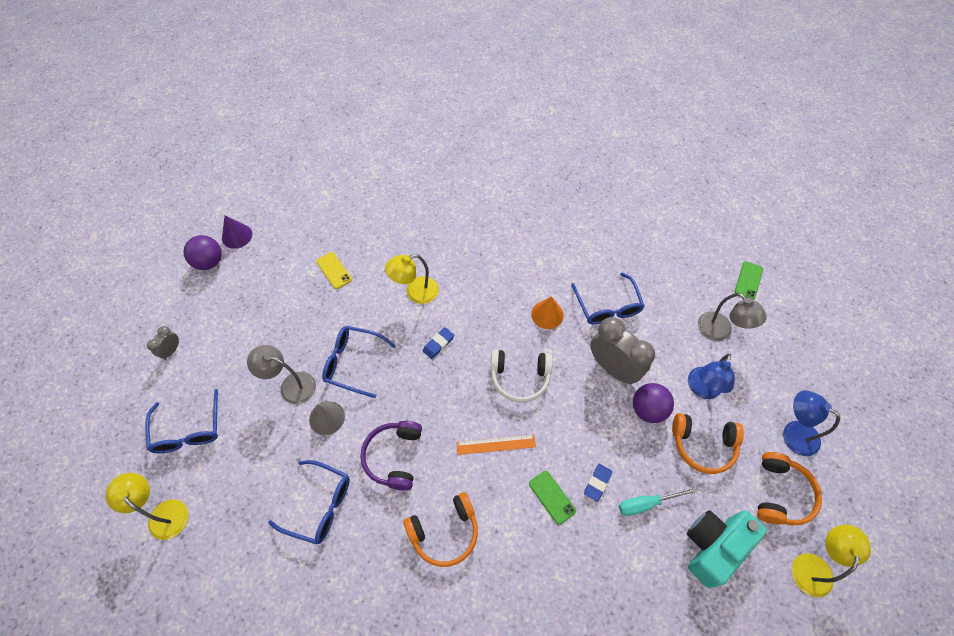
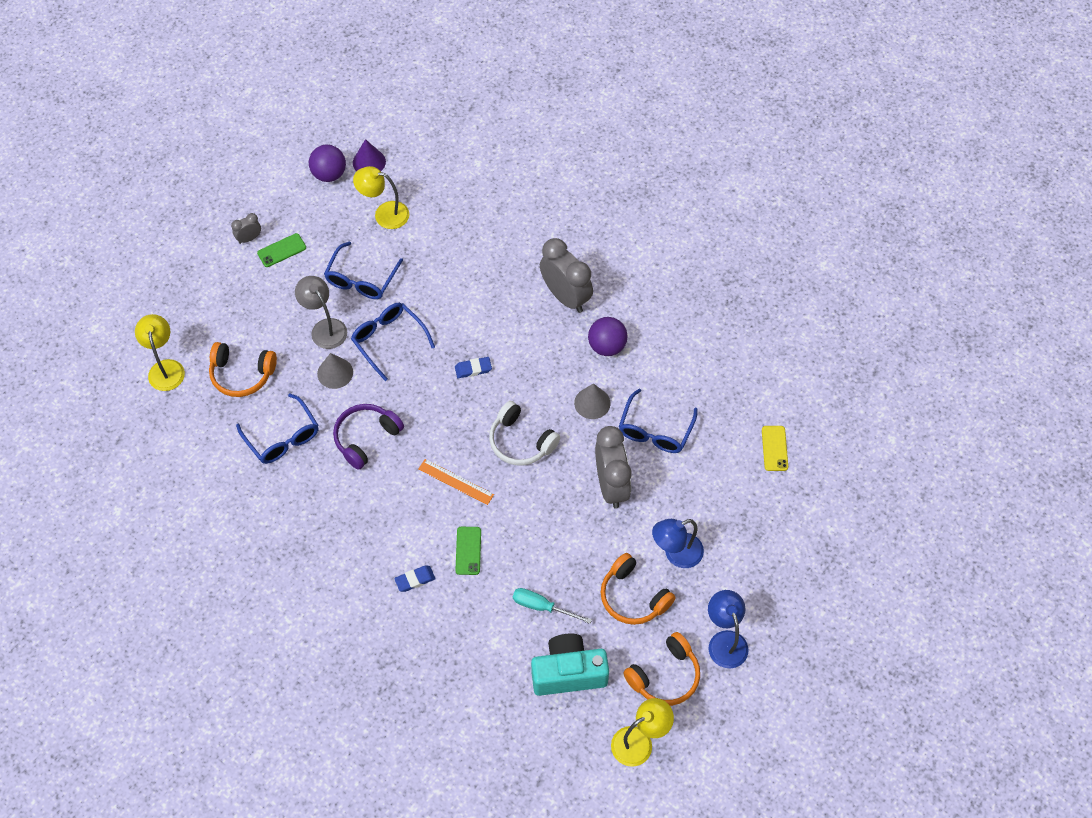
camera: 35 degrees right, 0 degrees up
blue glasses [145,389,218,453] -> blue glasses moved to [324,242,403,299]
yellow phone [316,252,352,289] -> yellow phone moved to [762,426,788,471]
yellow lamp [385,254,439,304] -> yellow lamp moved to [353,166,409,229]
orange headphones [403,492,478,567] -> orange headphones moved to [209,342,277,397]
orange cone [531,297,564,329] -> grey cone [574,383,610,419]
blue eraser [584,464,612,502] -> blue eraser moved to [394,565,436,592]
purple ball [633,383,674,423] -> purple ball moved to [588,317,628,356]
grey lamp [698,293,767,341] -> none
green phone [735,261,763,300] -> green phone moved to [257,233,306,267]
none -> grey clock [540,238,593,313]

